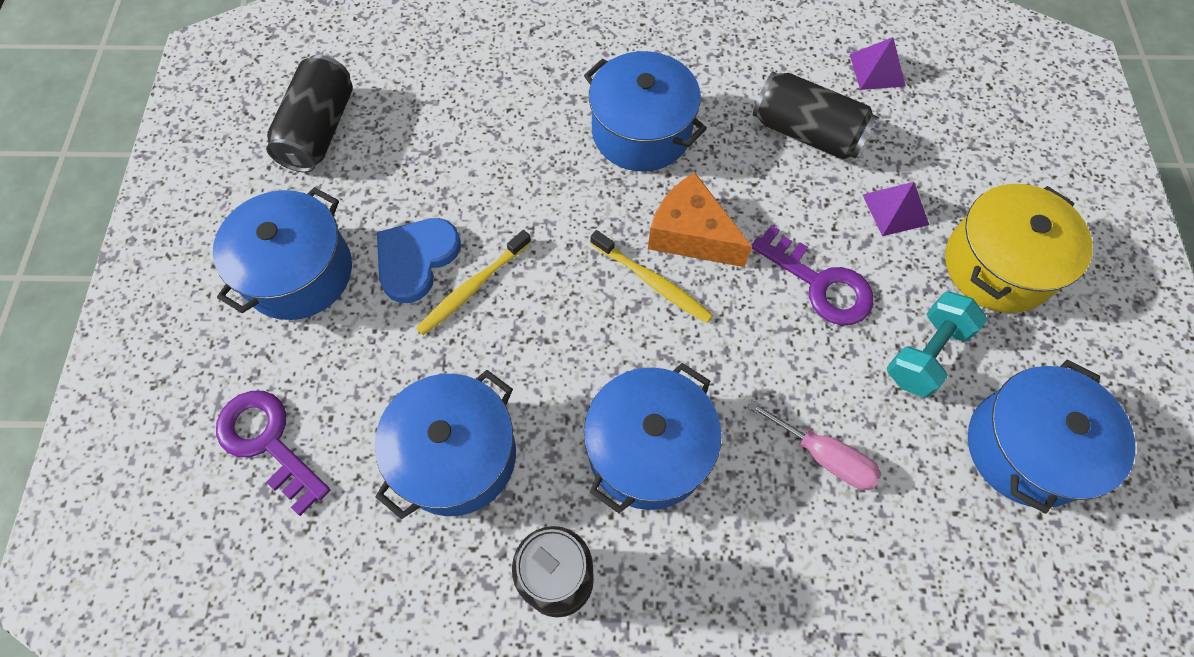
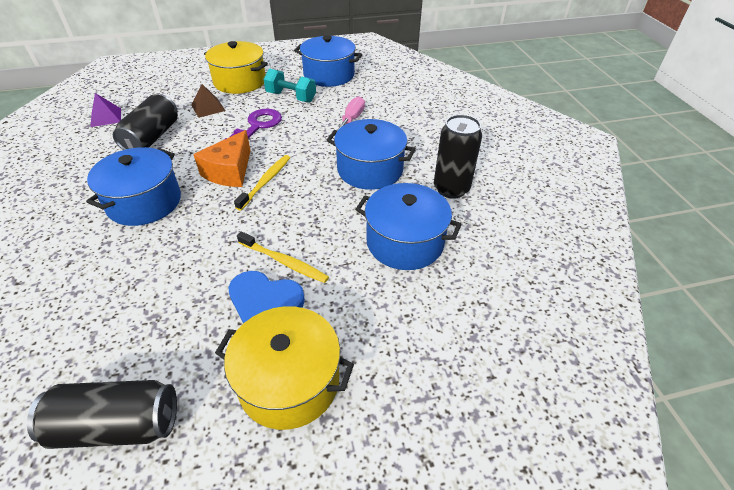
camera: 105 degrees left, 20 degrees down
blue pot [213,187,352,320] -> yellow pot [215,306,354,430]
purple key [216,391,330,516] -> none
purple pyramid [863,182,929,236] -> brown pyramid [191,84,225,118]

